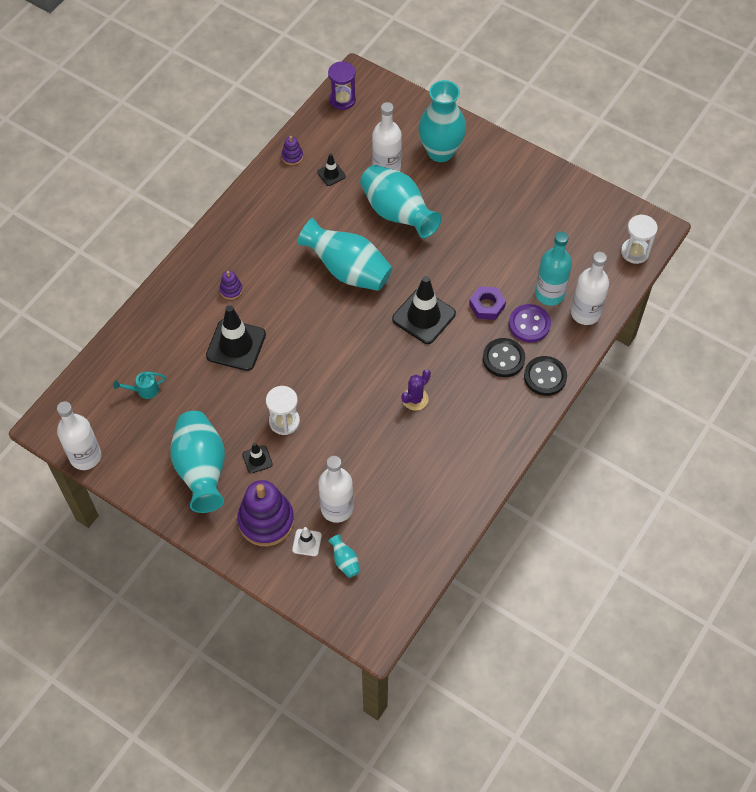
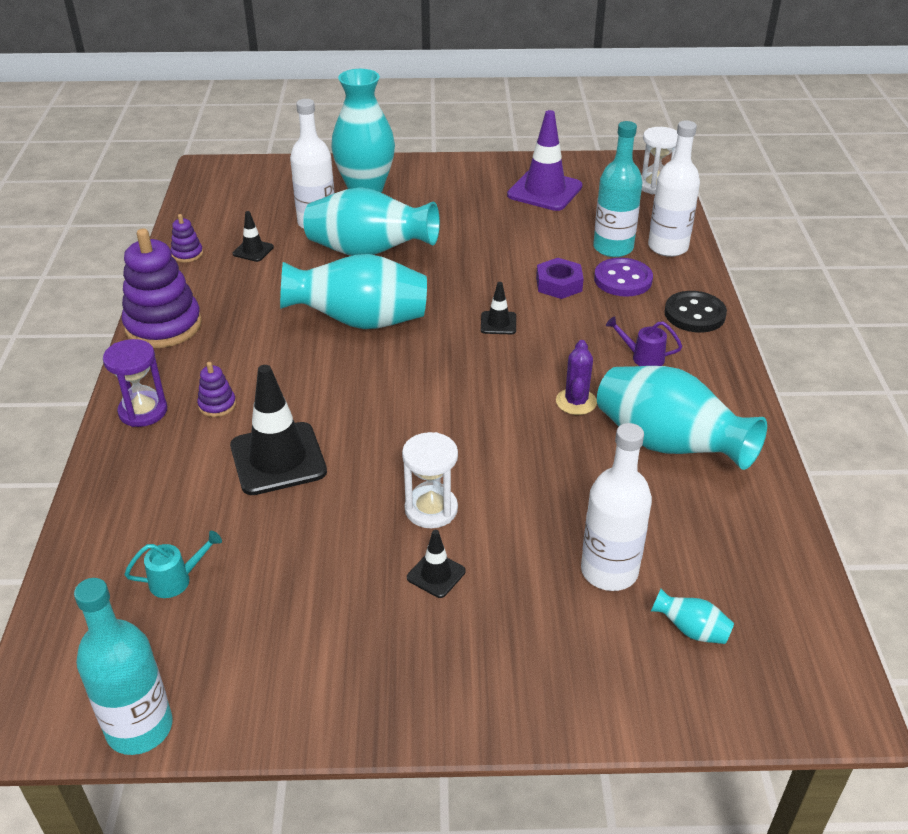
camera: 35 degrees left, 20 degrees down
white bottle [57,401,101,470] -> turquoise bottle [74,578,173,755]
turquoise watering can [113,372,166,399] -> turquoise watering can turned 150 degrees counterclockwise [125,531,222,598]
turquoise vase [170,411,225,513] -> turquoise vase moved to [597,366,767,470]
purple stacking toy [237,480,294,546] -> purple stacking toy moved to [122,228,202,348]
white traffic cone [292,527,322,556] -> none
purple hourglass [328,61,356,110] -> purple hourglass moved to [103,339,167,427]
black traffic cone [392,276,456,344] -> black traffic cone [481,282,516,334], size x0.49
black button [483,338,525,377] -> none
none -> purple traffic cone [507,110,583,211]
none -> purple watering can [606,316,682,366]

